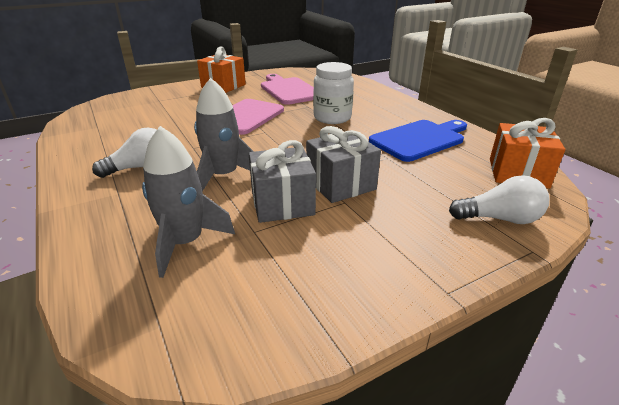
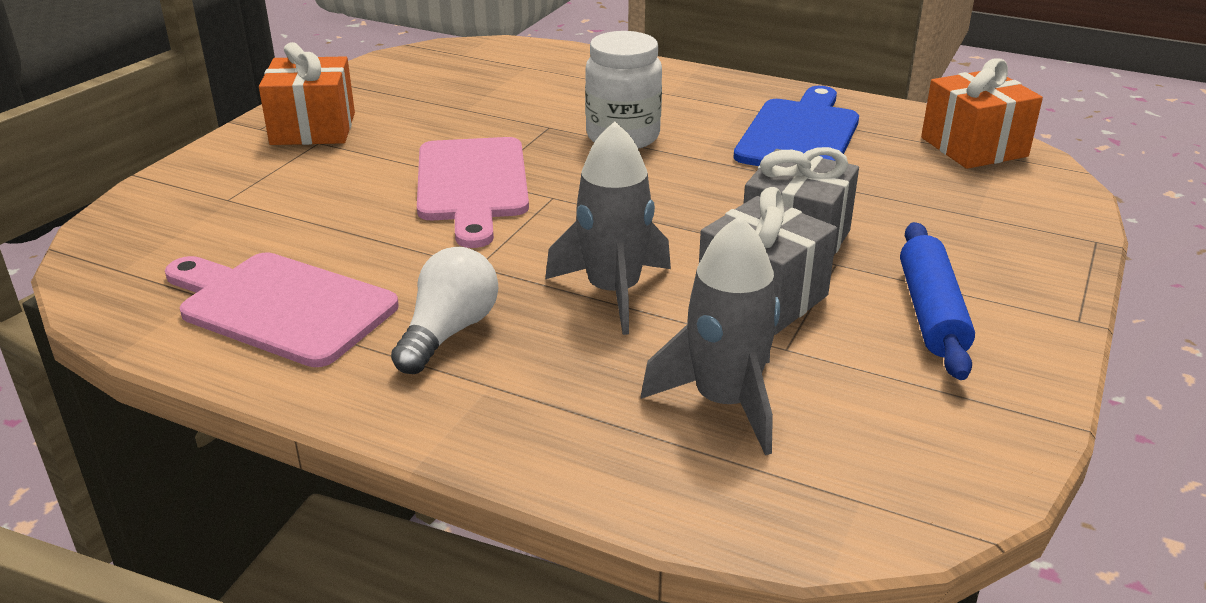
camera: 35 degrees left, 0 degrees up
pink cutting board [261,74,314,105] -> pink cutting board moved to [165,252,399,367]
white light bulb [449,175,549,224] -> none
none -> blue rolling pin [900,222,975,380]

